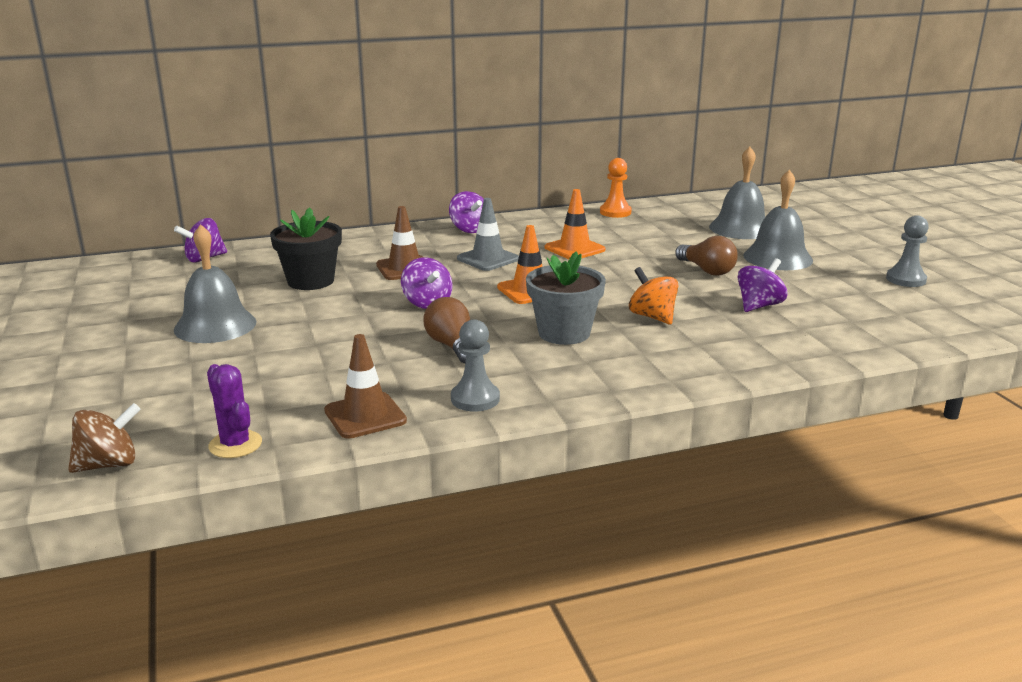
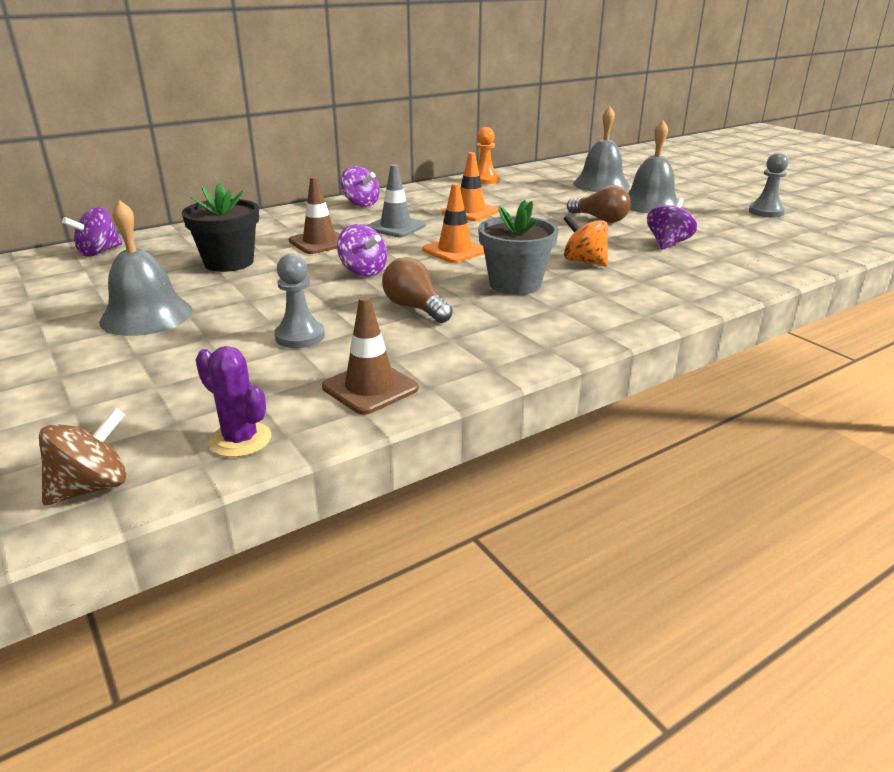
camera: 15 degrees left, 5 degrees up
grey pawn [451,319,500,411] -> grey pawn moved to [274,254,325,348]

